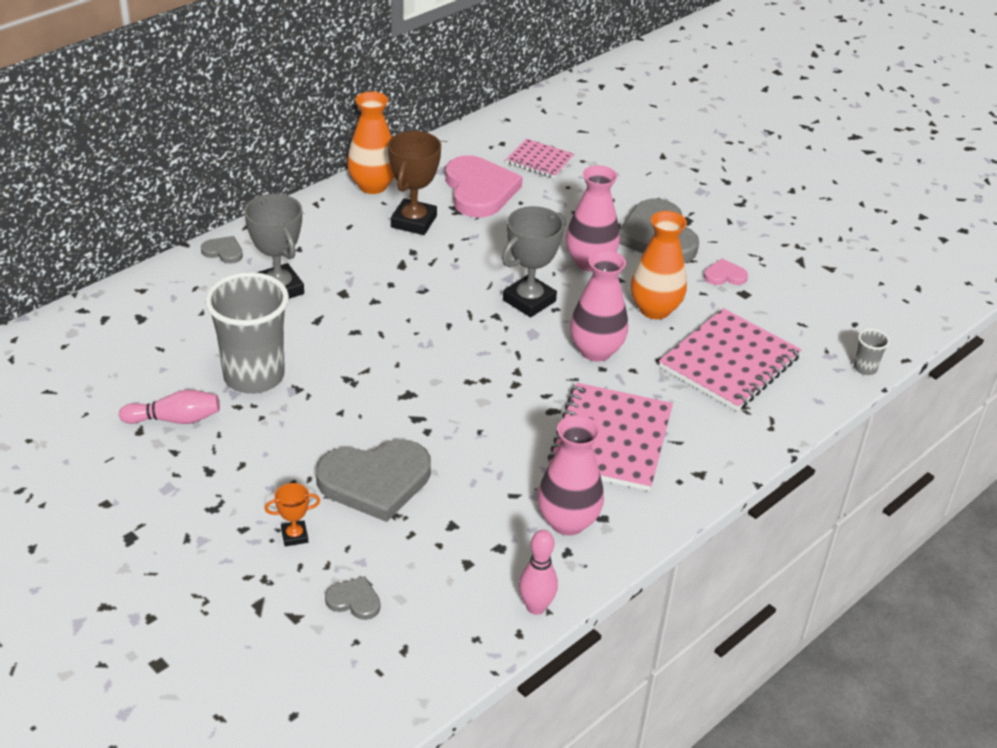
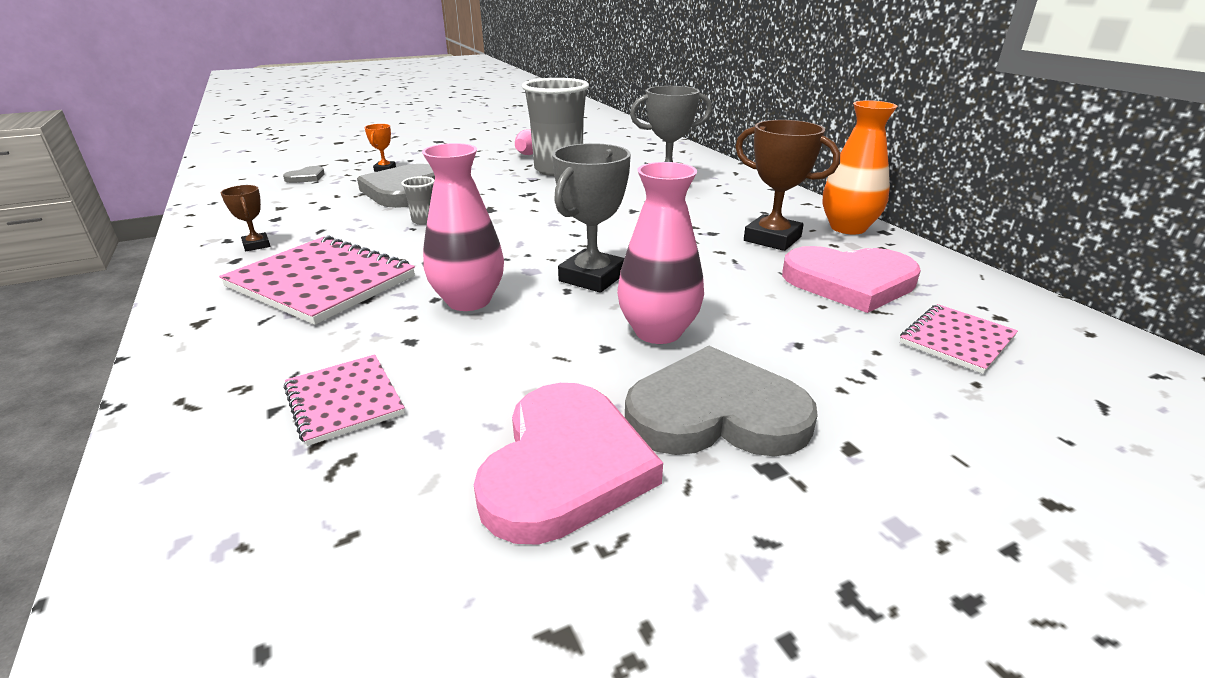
camera: 110 degrees right, 10 degrees down
grey heart [201,236,243,264] -> none
grey trophy [502,206,566,317] -> grey trophy turned 60 degrees clockwise [552,143,631,293]
pink bowling pin [519,530,558,615] -> none
pink vase [537,415,604,536] -> brown trophy [221,185,270,251]
orange vase [631,211,687,319] -> none
pink notebook [659,308,801,411] -> pink notebook [284,354,405,446], size x0.56
pink heart [704,259,748,285] -> pink heart [474,383,663,545], size x2.21
grey cup [854,329,890,375] -> grey cup moved to [401,176,435,225]

